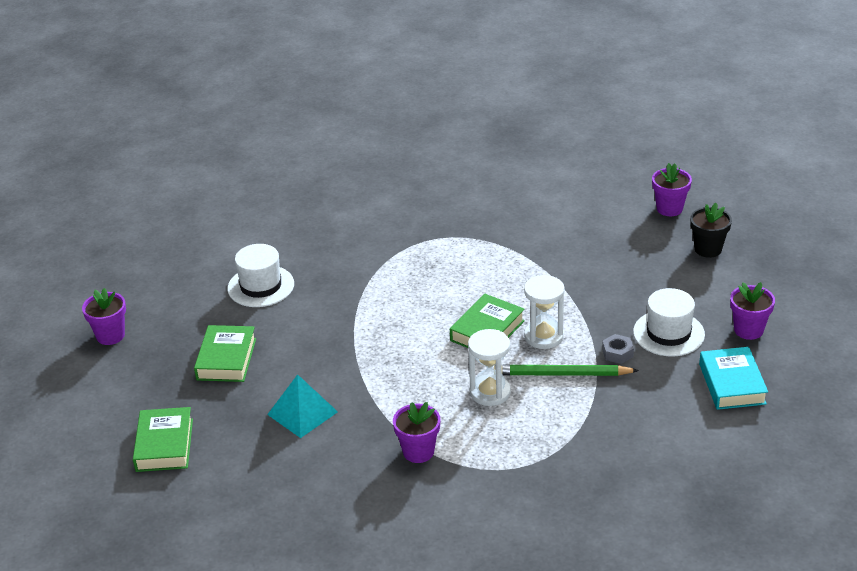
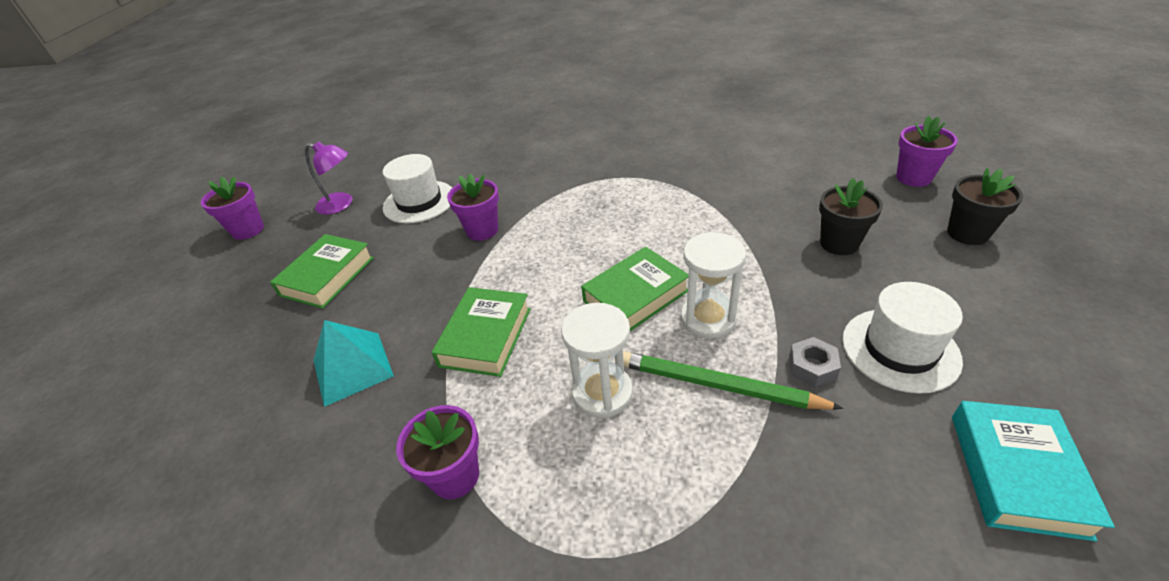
camera: 20 degrees right, 5 degrees up
green book [133,407,193,472] -> green book moved to [432,287,531,377]
purple flower pot [730,282,775,340] -> purple flower pot moved to [447,174,499,241]
none -> purple lamp [305,141,353,215]
none -> black flower pot [819,178,883,255]

